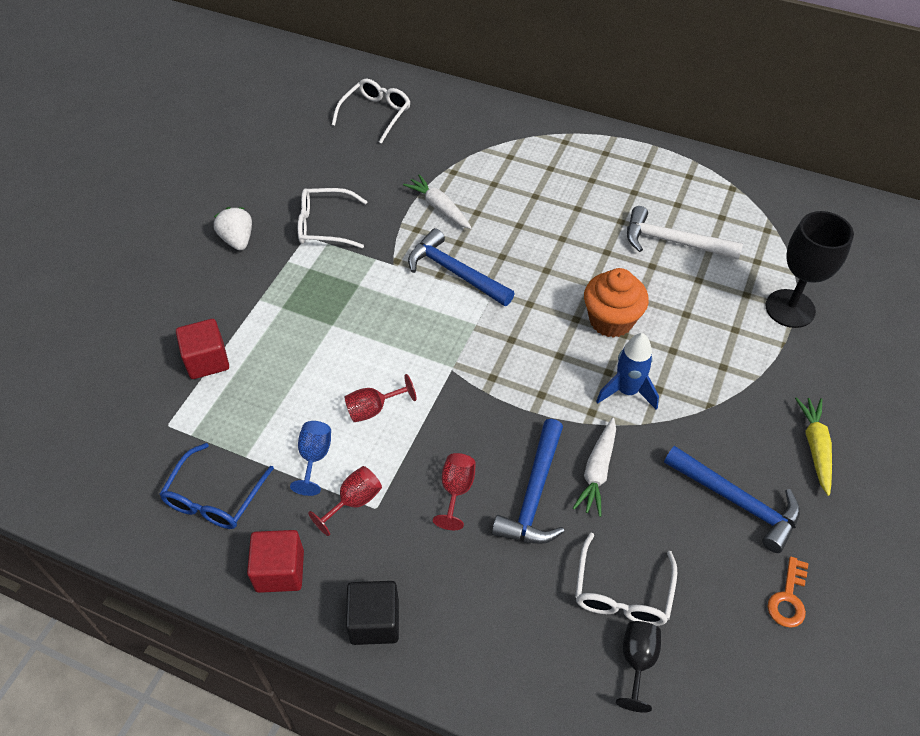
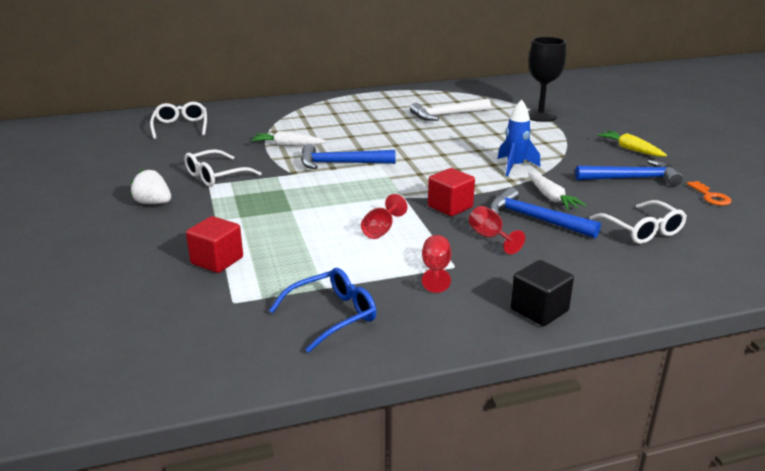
camera: 40 degrees left, 25 degrees down
blue glasses [159,443,274,529] -> blue glasses turned 105 degrees counterclockwise [269,268,376,353]
red cube [247,530,304,593] -> red cube moved to [428,168,475,216]
blue goblet [290,421,331,496] -> none
blue hammer [492,419,564,544] -> blue hammer turned 150 degrees clockwise [490,187,601,238]
orange cupcake [584,268,649,338] -> none
black goblet [616,621,661,713] -> none

